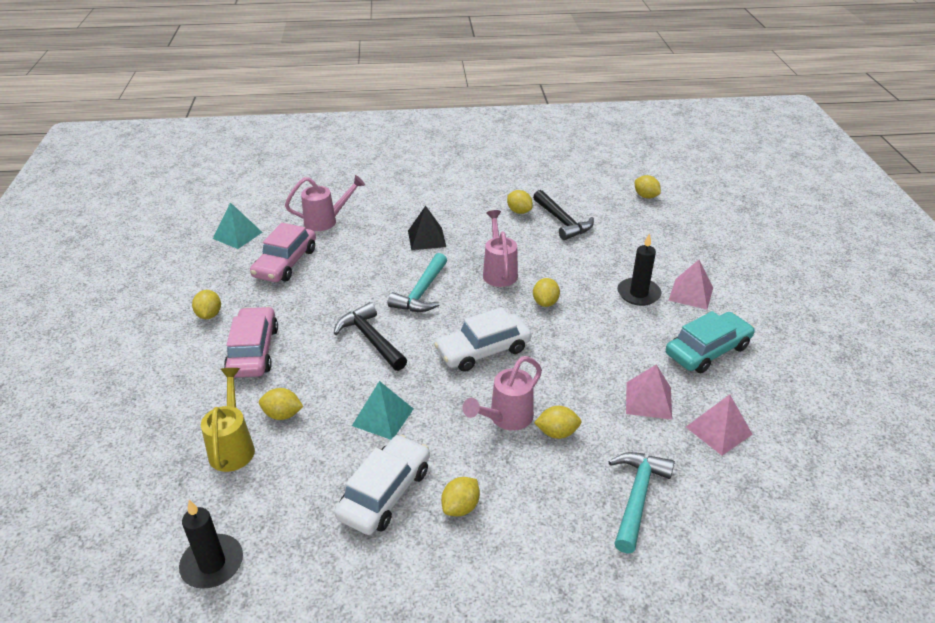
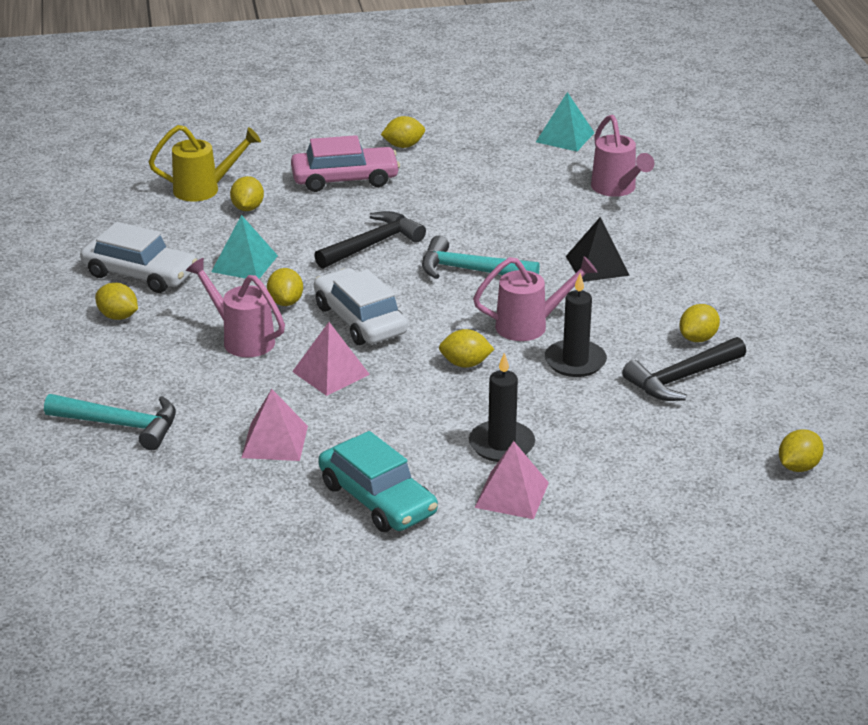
camera: 85 degrees right, 5 degrees down
black candle [179,500,243,589] -> black candle moved to [545,273,607,377]
pink car [250,223,316,282] -> none
yellow lemon [534,406,582,439] -> yellow lemon moved to [267,268,303,306]
pink pyramid [686,394,753,456] -> pink pyramid moved to [292,322,370,396]

